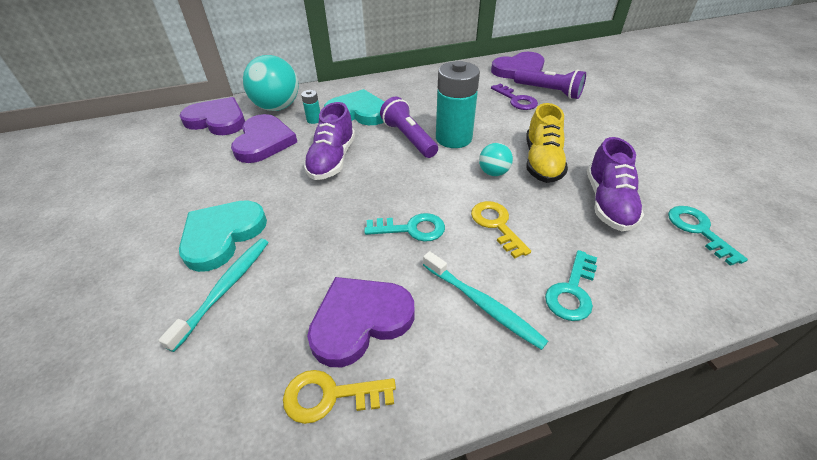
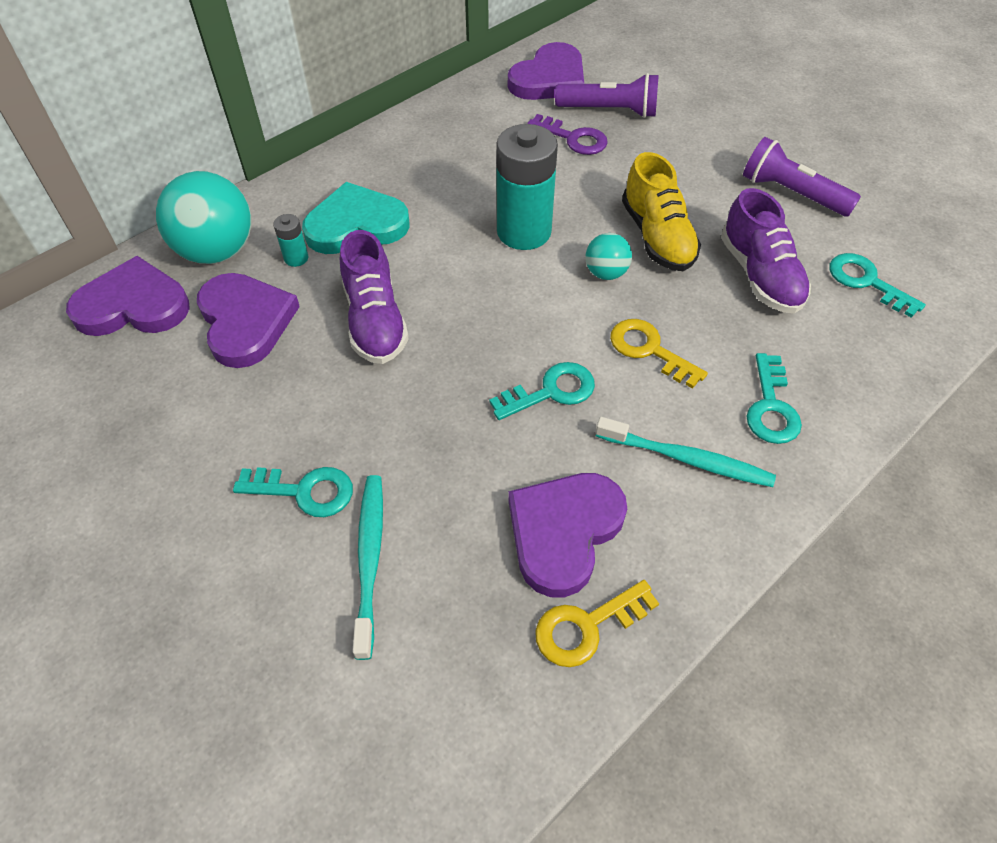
camera: 25 degrees left, 10 degrees up
turquoise heart [179,200,267,272] -> turquoise key [233,467,353,517]
purple flashlight [380,97,438,158] -> purple flashlight moved to [743,137,861,217]

